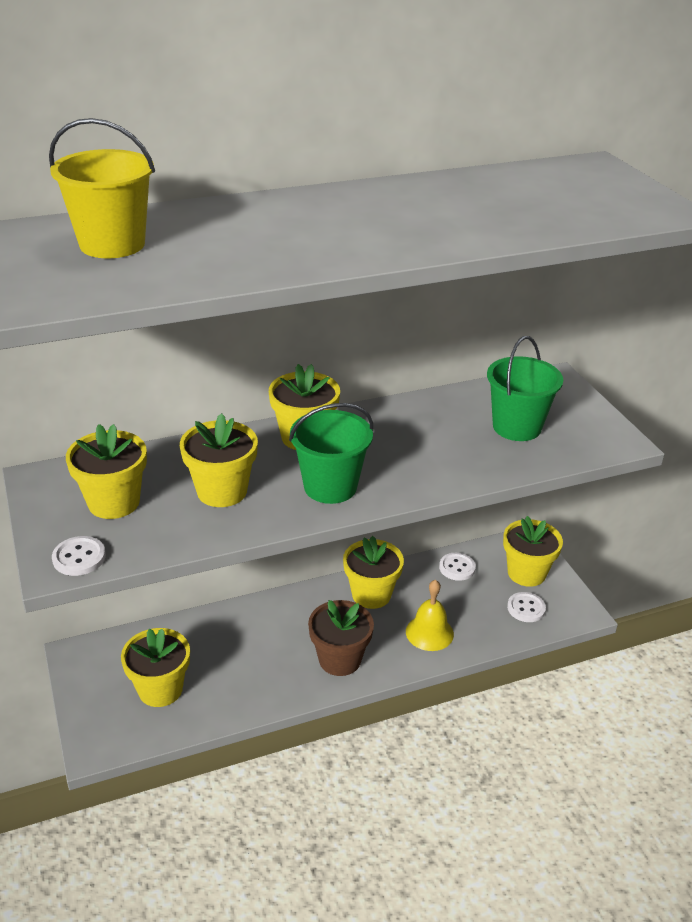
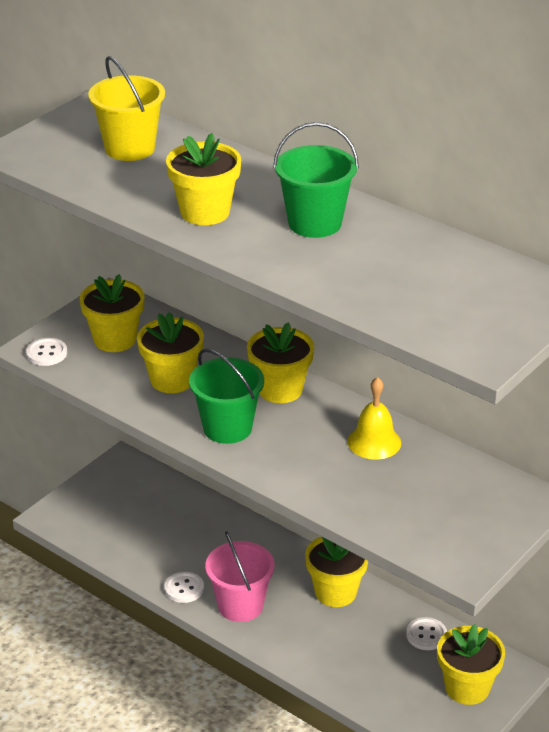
camera: 60 degrees right, 0 degrees up
yellow flower pot [121,628,190,707] -> yellow flower pot moved to [166,133,241,225]
brown flower pot [308,600,374,676] -> pink bucket [205,531,275,622]
yellow bell [406,580,454,651] -> yellow bell moved to [348,377,401,460]
green bucket [487,336,563,441] -> green bucket moved to [273,122,359,238]
white button [507,592,546,622] -> white button moved to [164,572,204,603]

